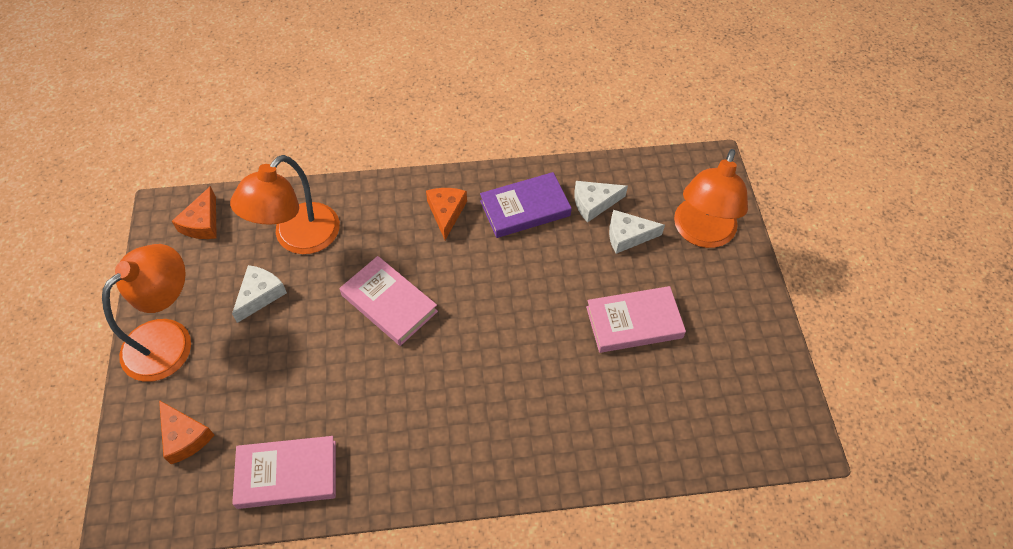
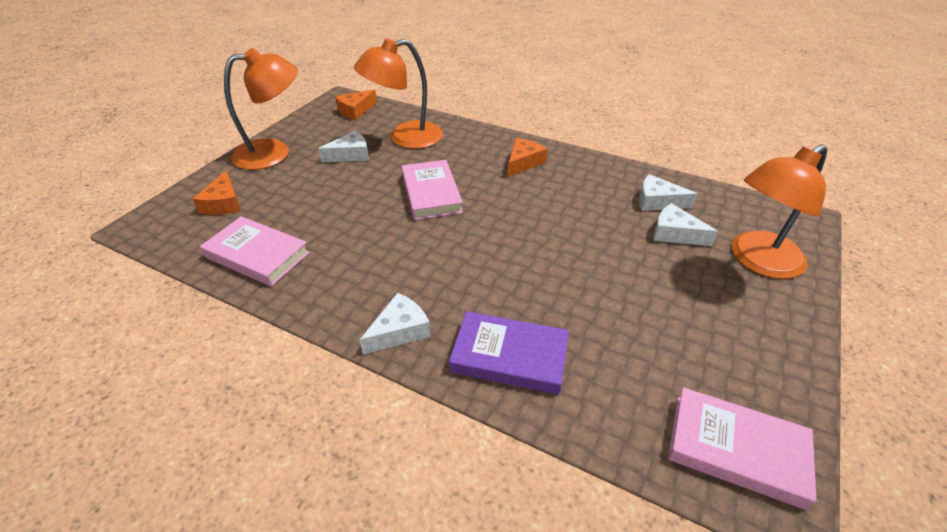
camera: 35 degrees right, 15 degrees down
purple book [480,172,572,238] -> purple book moved to [449,311,569,394]
pink book [586,286,686,353] -> pink book moved to [668,387,816,510]
none -> white cheese [360,293,431,355]

